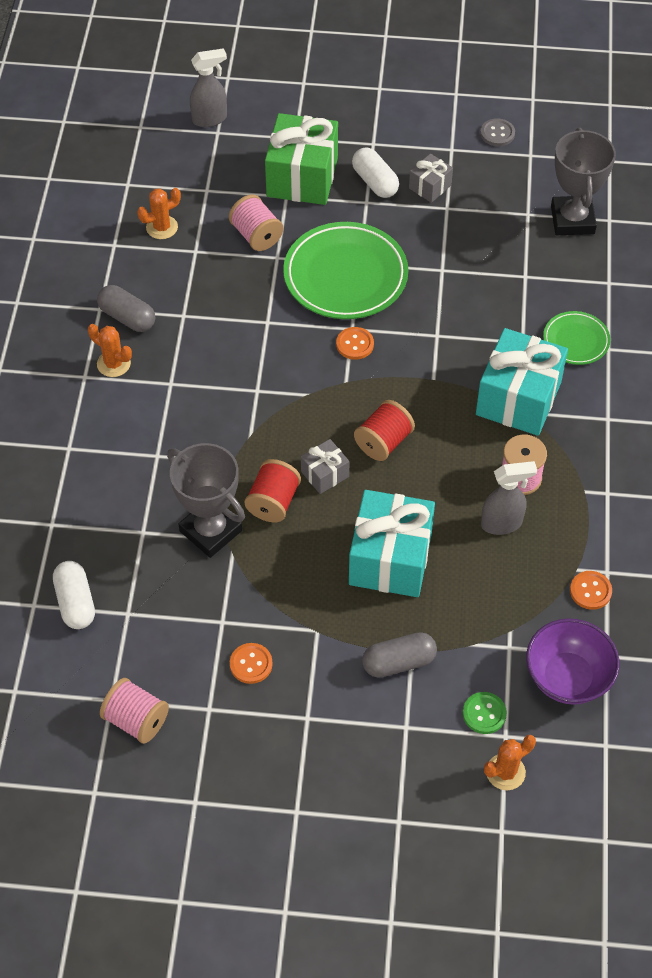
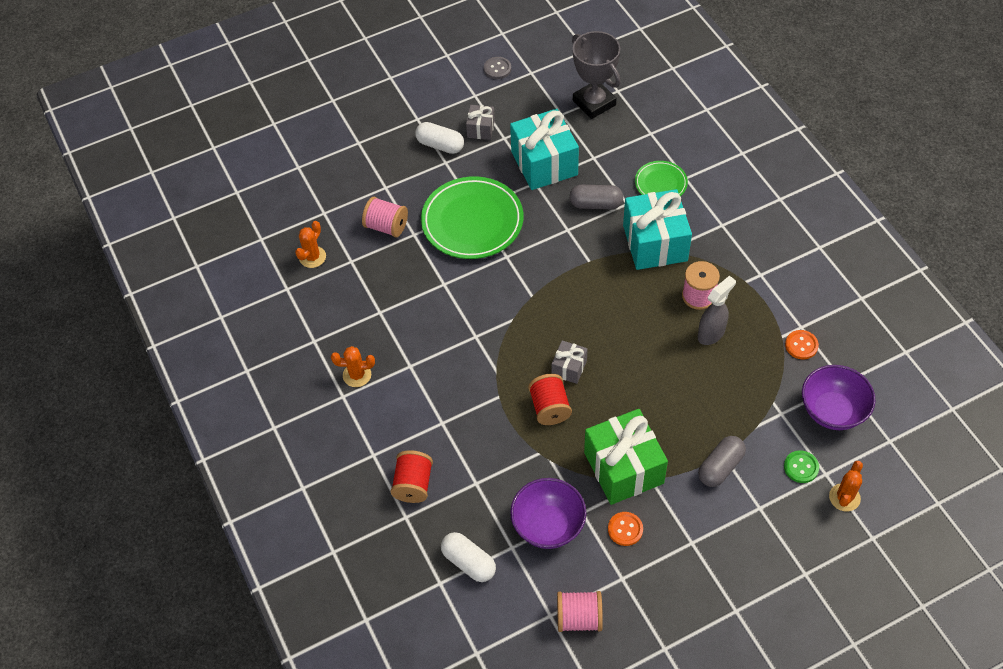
camera: 30 degrees left, 0 degrees up
grey capsule [97,285,155,332] -> grey capsule moved to [569,185,623,209]
grey trophy [167,443,245,558] -> none
grey spray bottle [190,48,227,127] -> none
green gift [265,113,338,205] -> green gift moved to [584,409,668,505]
orange button [336,327,374,360] -> none
turquoise gift [349,490,435,597] -> turquoise gift moved to [510,109,579,190]
red spool [354,400,415,461] -> red spool moved to [390,450,433,503]
none -> purple bowl [510,478,586,549]

